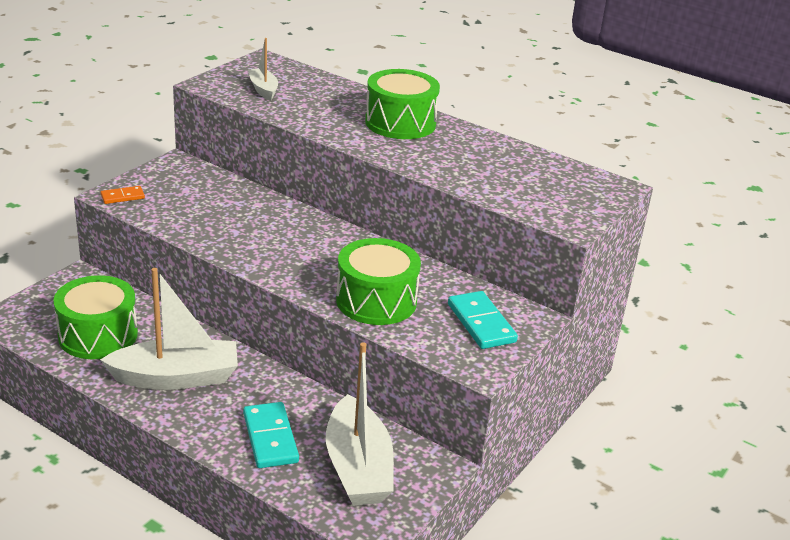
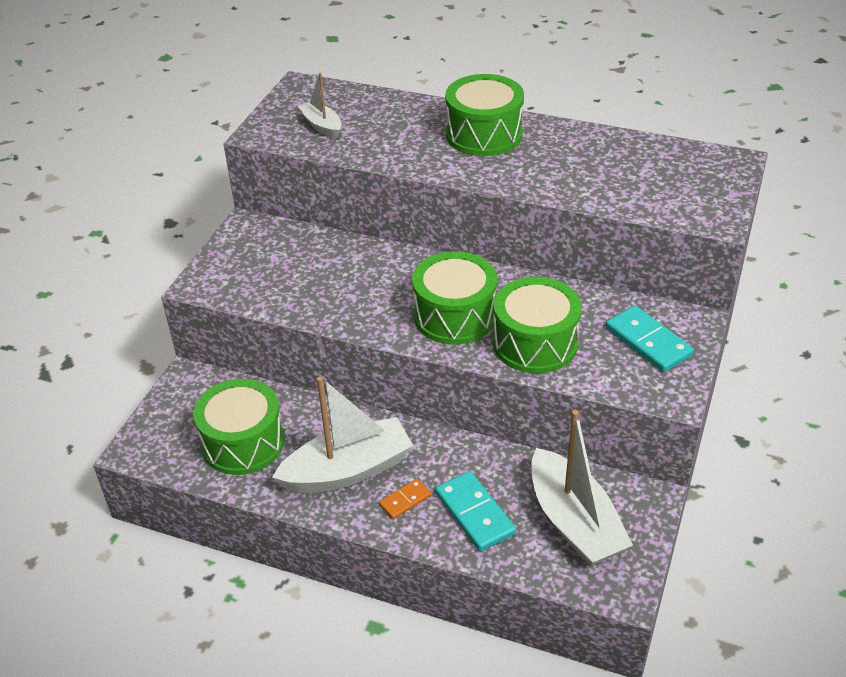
camera: 10 degrees left, 10 degrees up
orange domino [101,186,145,204] -> orange domino moved to [379,479,431,519]
none -> green drum [412,251,497,345]

